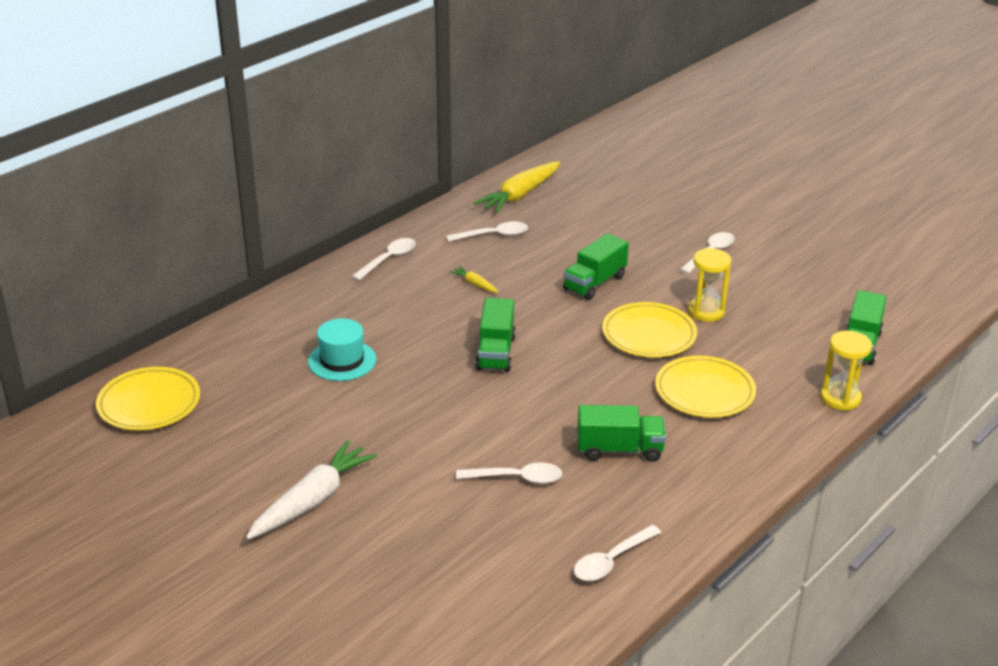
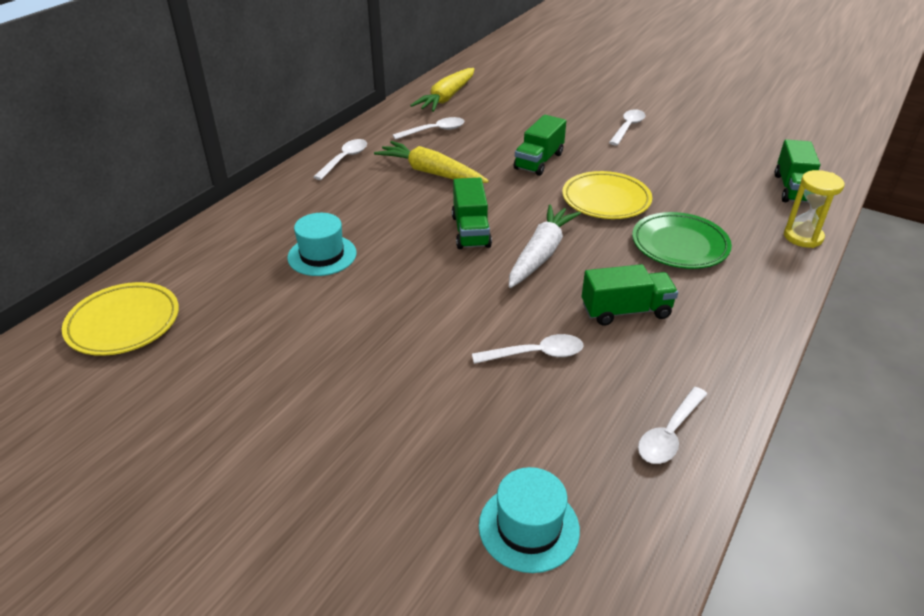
camera: 10 degrees left, 5 degrees up
white carrot [246,440,377,540] -> white carrot moved to [509,204,581,288]
yellow carrot [449,266,499,293] -> yellow carrot [374,141,489,183], size x2.20
yellow plate [655,356,756,418] -> green plate [632,212,732,269]
yellow hourglass [688,248,731,322] -> none
none -> turquoise hat [479,467,580,573]

